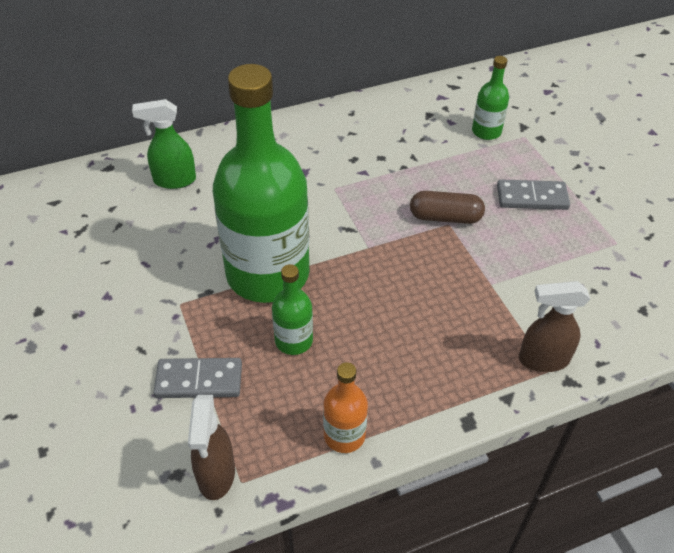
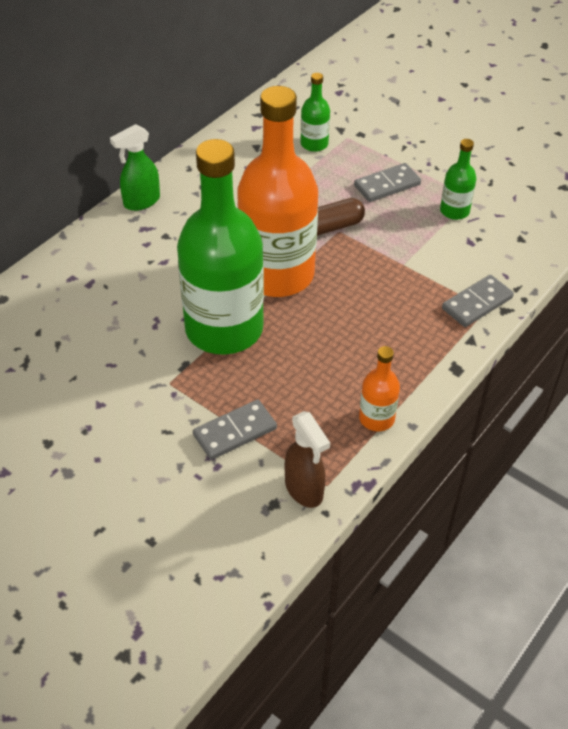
camera: 30 degrees left, 0 degrees up
green spray bottle [132,99,196,189] -> green spray bottle moved to [110,124,160,211]
green bottle [272,264,313,355] -> green bottle moved to [440,139,476,220]
brown spray bottle [519,281,590,372] -> grey domino [442,275,514,327]
none -> orange bottle [237,86,318,297]

